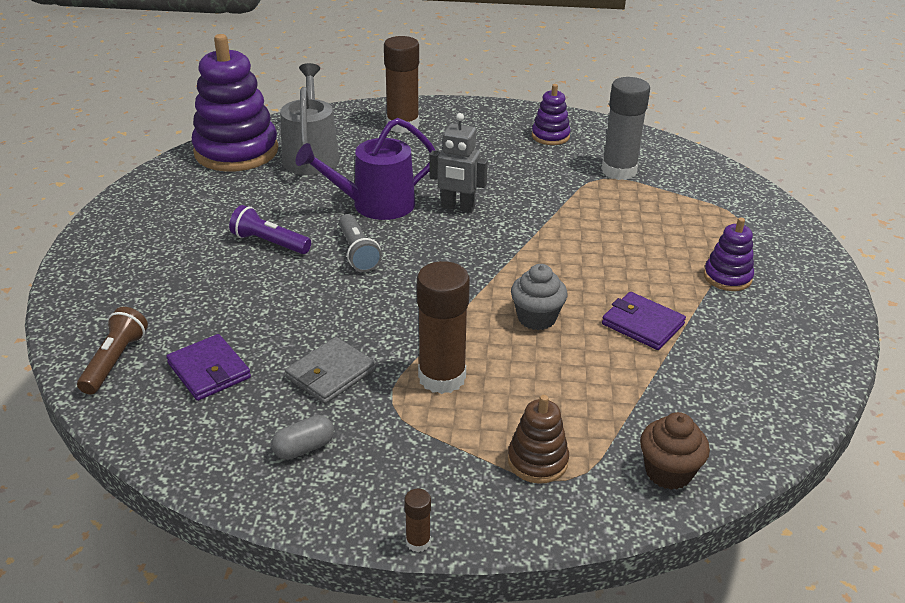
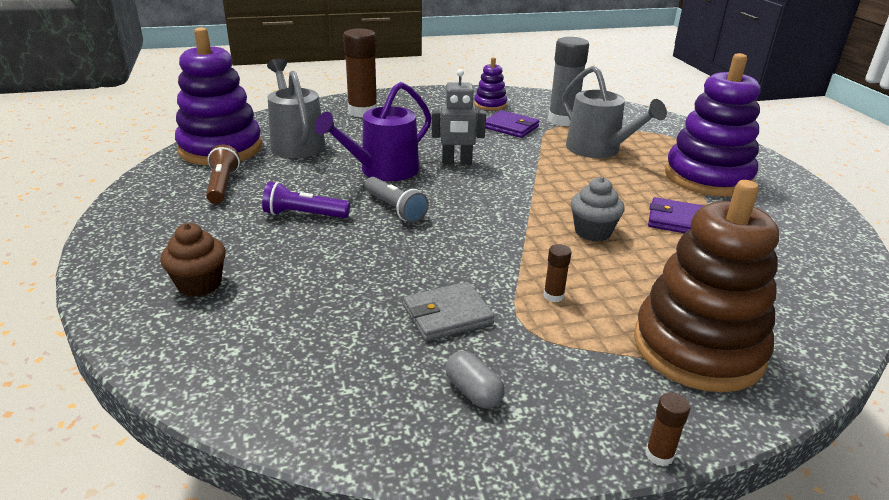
camera: 20 degrees left, 5 degrees down
brown flashlight [77,307,148,395] -> brown flashlight moved to [206,144,240,204]
purple wallet [166,334,251,401] -> purple wallet moved to [486,110,540,138]
grey capsule [271,415,334,460] -> grey capsule turned 75 degrees counterclockwise [445,351,505,409]
grey wallet [285,337,376,404] -> grey wallet turned 45 degrees clockwise [403,282,494,341]
brown glue stick [417,261,470,394] -> brown glue stick [543,244,571,302], size x0.43
brown stacking toy [508,395,569,484] -> brown stacking toy [634,180,779,392], size x2.09
brown cupcake [640,412,710,490] -> brown cupcake moved to [160,223,226,297]
purple stacking toy [704,218,754,291] -> purple stacking toy [665,53,760,197], size x2.09
none -> grey watering can [562,66,667,158]

